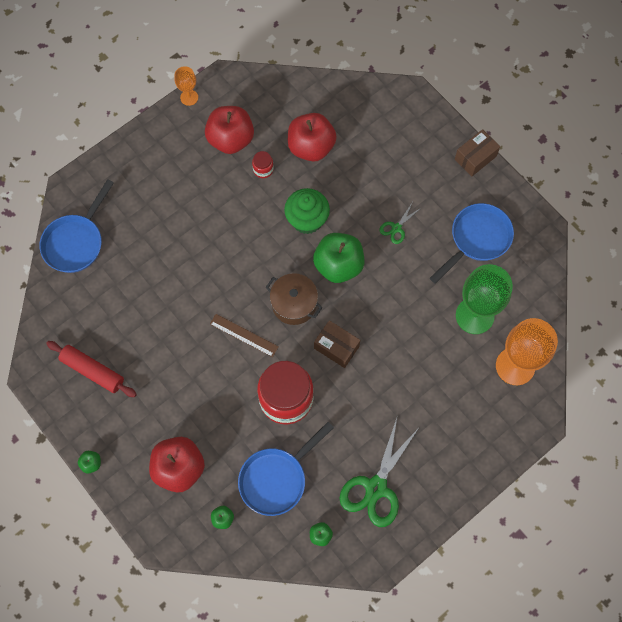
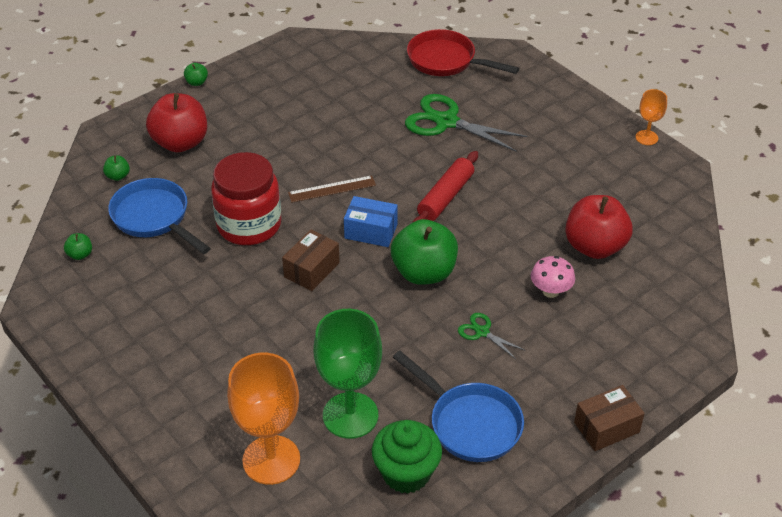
camera: 90 degrees right, 25 degrees down
blue pan [39,179,114,273] -> red pan [407,29,519,76]
red rolling pin [46,341,137,397] -> red rolling pin moved to [413,151,478,222]
red apple [205,106,254,154] -> none
brown ruler [210,314,279,357] -> brown ruler turned 45 degrees clockwise [288,175,376,203]
red jar [252,151,274,178] -> none
brown pot [266,273,322,325] -> blue box [344,196,398,247]
green cupcake [284,188,330,234] -> green cupcake moved to [372,420,442,493]
green scissors [340,418,419,527] -> green scissors moved to [405,94,527,152]
brown box [455,129,500,176] -> brown box turned 75 degrees counterclockwise [574,385,645,451]
none -> pink mushroom [531,256,575,298]

